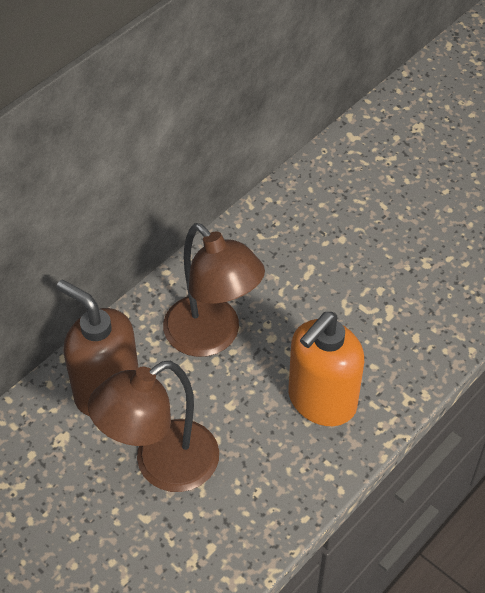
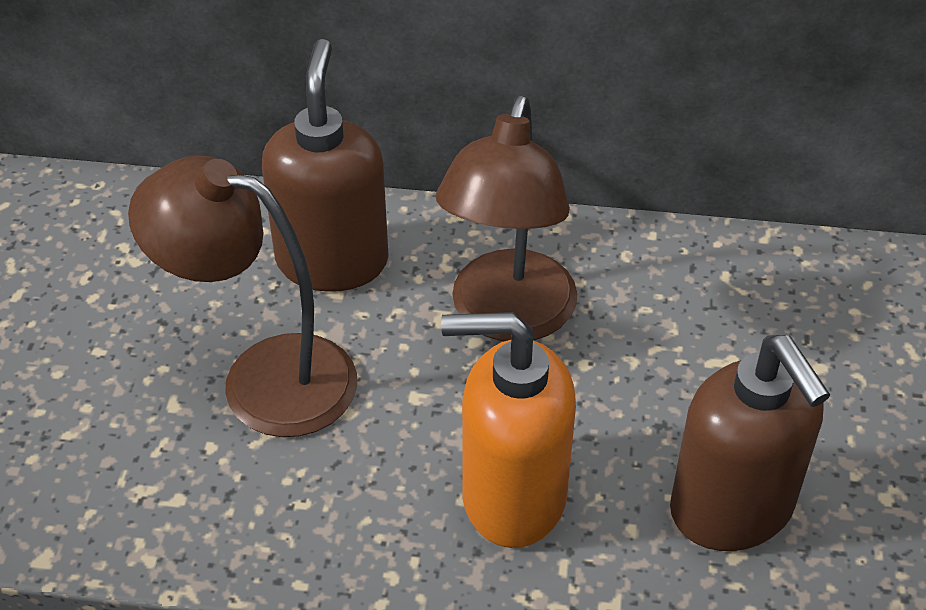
camera: 55 degrees right, 5 degrees down
none -> brown soap dispenser [670,335,830,551]

